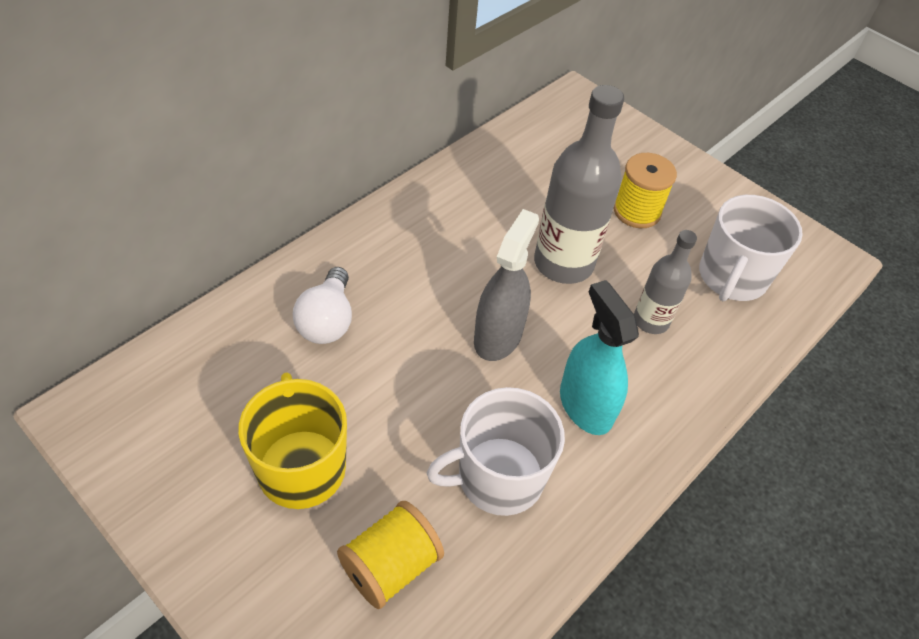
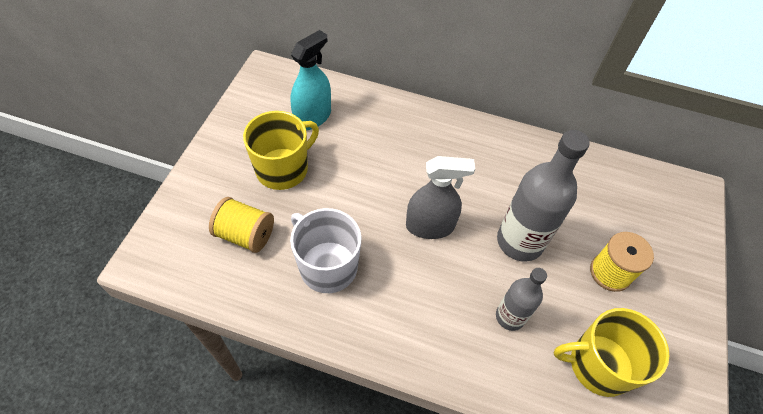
camera: 65 degrees right, 5 degrees up
white light bulb [293,267,352,344] -> none
turquoise spray bottle [560,280,639,435] -> turquoise spray bottle moved to [291,30,331,130]
white mug [699,195,803,301] -> yellow mug [554,308,670,397]

